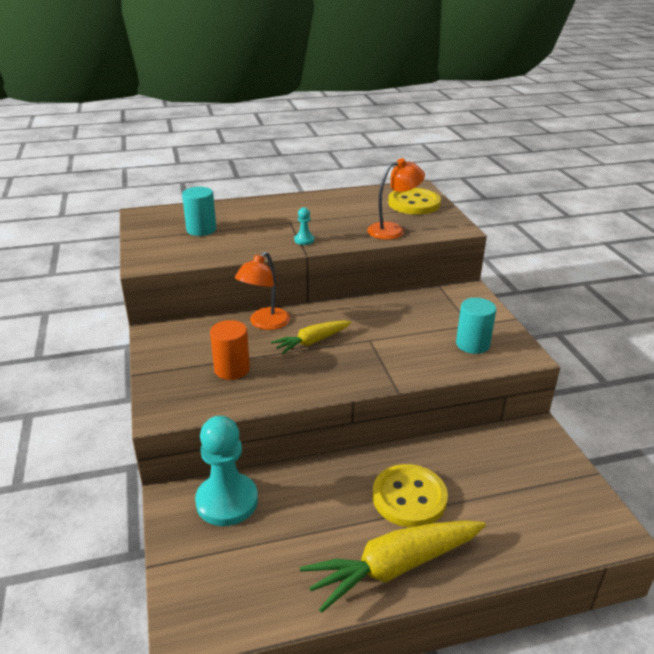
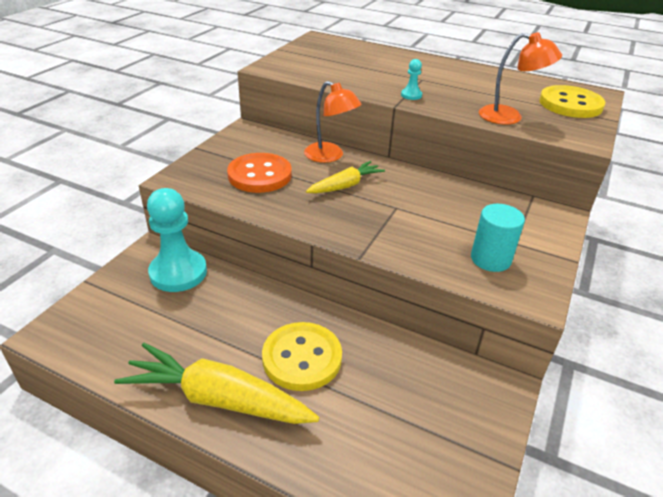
camera: 40 degrees right, 5 degrees up
turquoise cylinder [182,187,216,236] -> none
orange cylinder [210,320,250,380] -> orange button [227,153,292,193]
orange lamp [235,252,290,330] -> orange lamp turned 120 degrees counterclockwise [304,81,362,163]
yellow carrot [271,320,352,354] -> yellow carrot turned 135 degrees clockwise [306,161,385,193]

